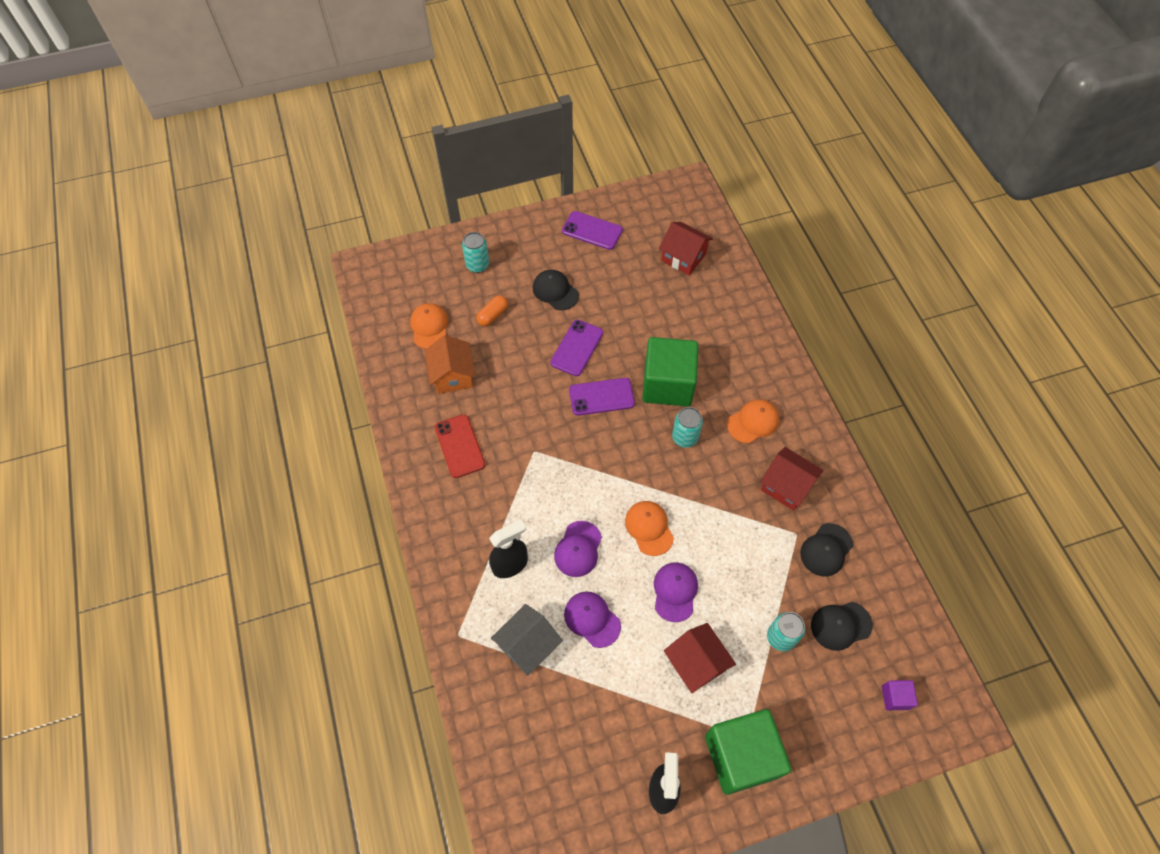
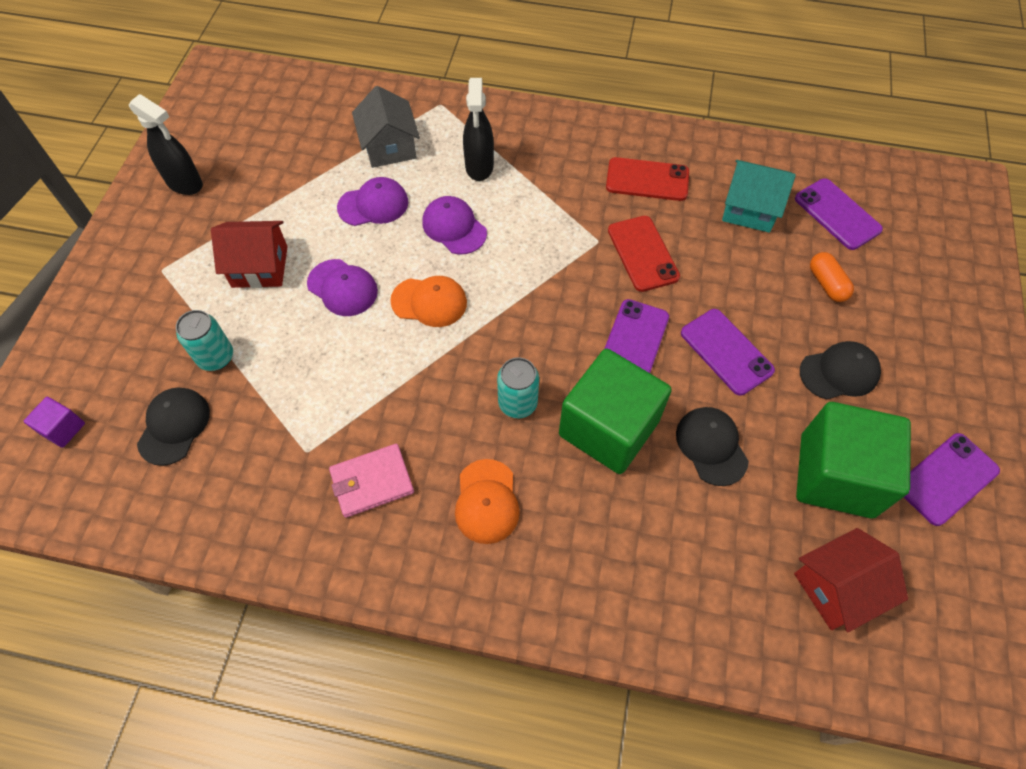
camera: 120 degrees right, 0 degrees up
orange cap [410,303,448,349] -> purple phone [795,178,883,250]
orange house [425,335,476,394] -> turquoise house [722,160,796,233]
turquoise can [462,232,489,273] -> none
green cube [705,709,791,795] -> green cube moved to [796,402,911,518]
red house [760,447,823,511] -> pink wallet [329,444,414,518]
black cap [800,523,853,577] -> black cap moved to [676,407,749,486]
none -> red phone [608,216,680,292]

